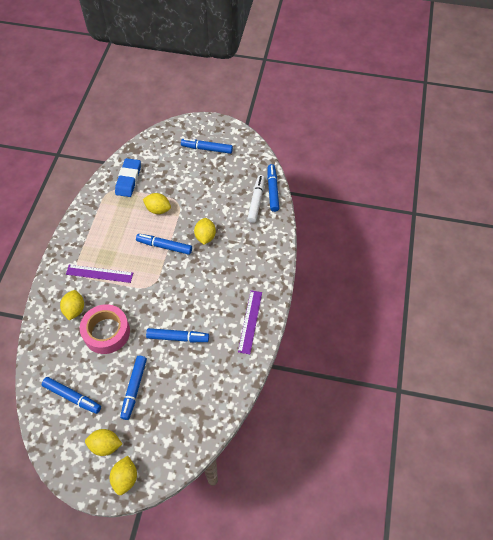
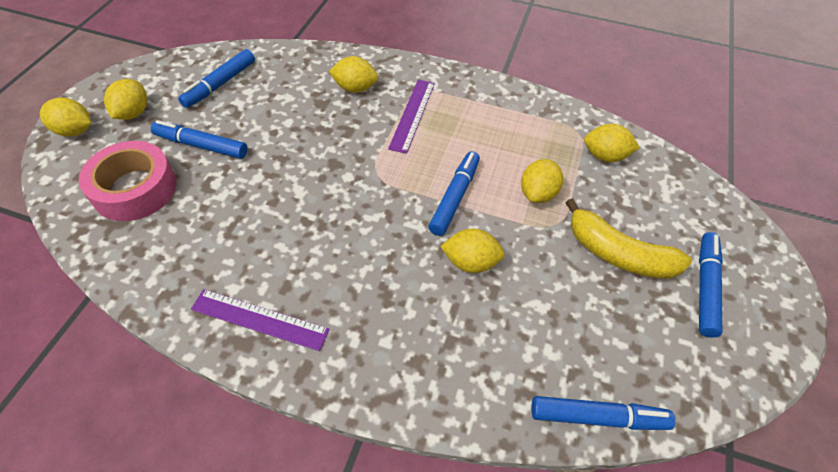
camera: 95 degrees right, 5 degrees down
pink tape [80,304,130,354] -> pink tape moved to [79,141,177,221]
blue eraser [115,158,141,197] -> yellow lemon [584,124,640,162]
blue marker [146,328,209,342] -> none
white marker [247,175,265,223] -> none
none -> yellow banana [566,198,692,279]

